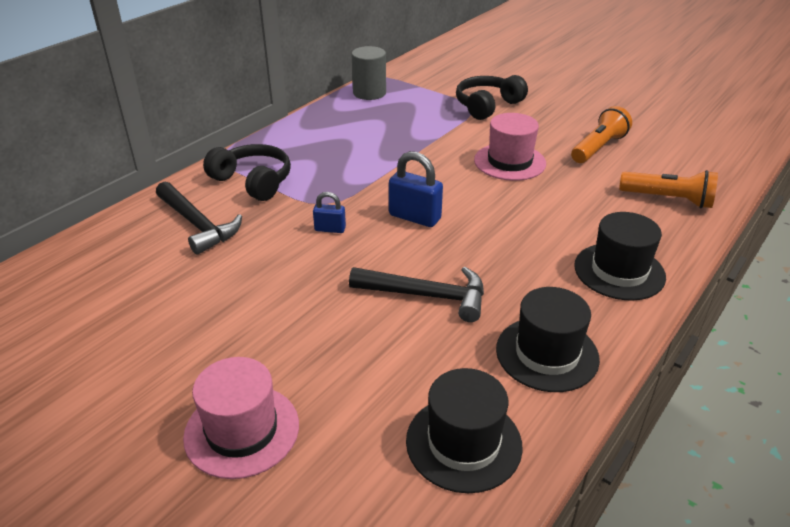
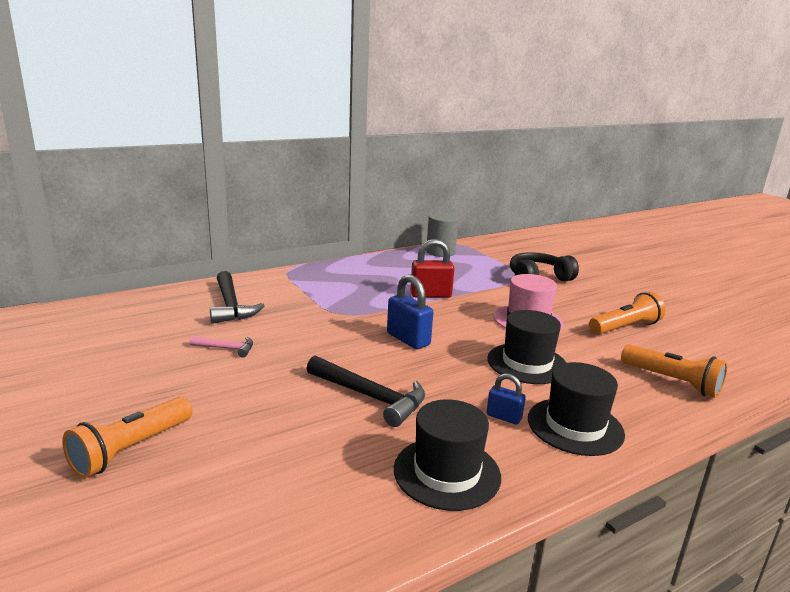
camera: 20 degrees right, 15 degrees down
pink hat [183,357,299,479] -> orange flashlight [62,397,193,478]
black headphones [203,144,291,201] -> none
blue padlock [313,192,346,233] -> blue padlock moved to [486,373,526,425]
black hat [406,368,523,493] -> black hat moved to [487,310,566,384]
none -> pink hammer [189,336,253,357]
none -> red padlock [410,239,455,298]

